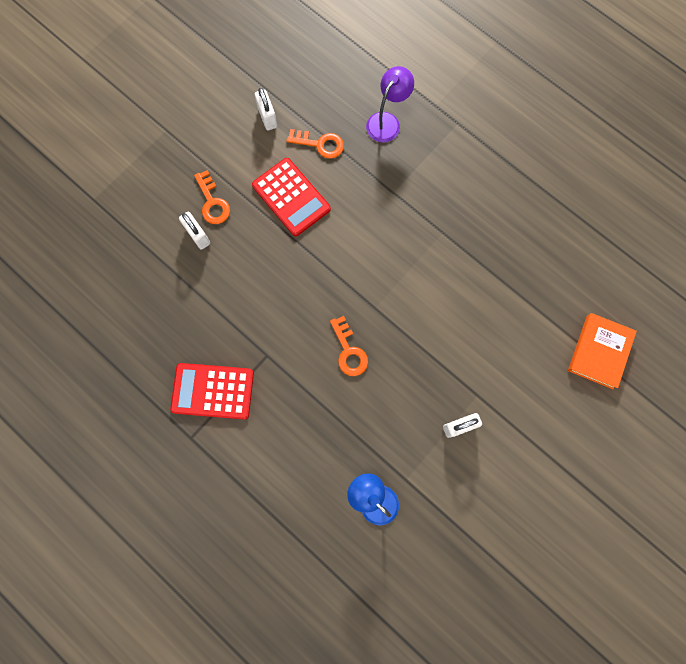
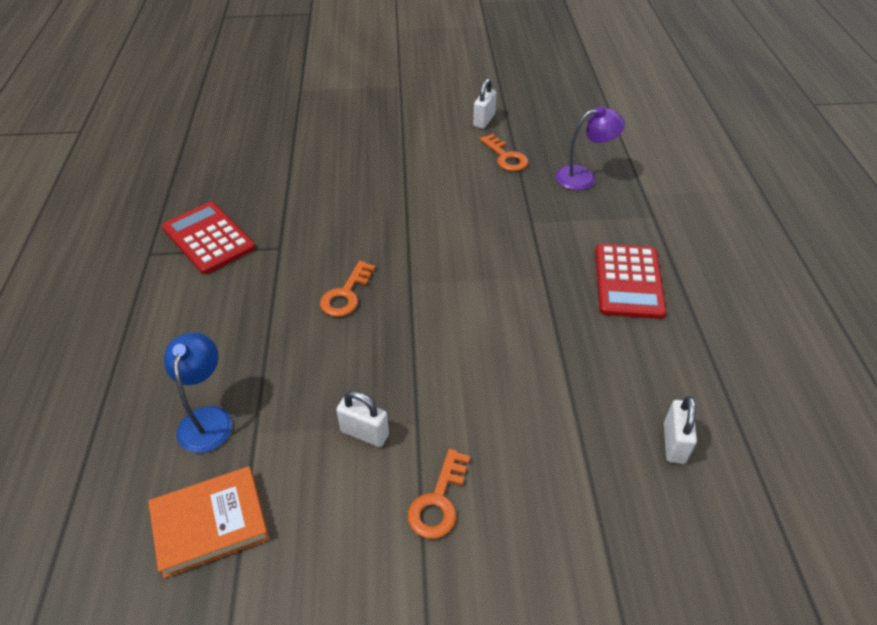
camera: 45 degrees right, 30 degrees down
white padlock [179,212,210,250] -> white padlock moved to [664,396,697,464]
orange key [194,170,230,224] -> orange key moved to [408,449,470,539]
red calculator [252,158,331,236] -> red calculator moved to [595,244,666,319]
orange book [568,313,637,389] -> orange book moved to [148,466,269,578]

